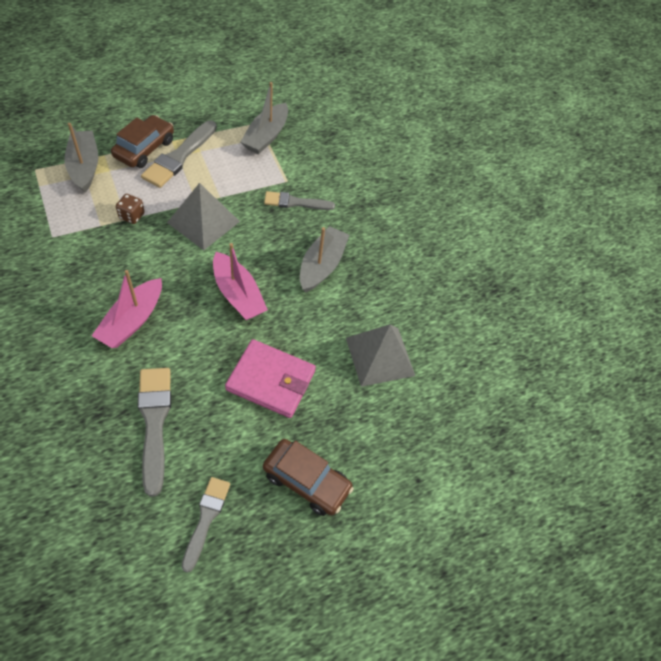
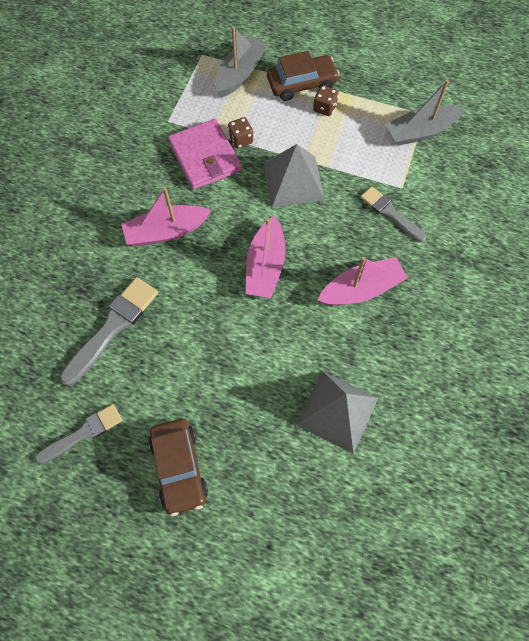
camera: 50 degrees right, 10 degrees up
grey brush [141,120,217,188] -> brown dice [313,85,338,116]
pink wallet [225,339,316,418] -> pink wallet moved to [168,119,242,190]
grey boat [300,226,349,293] -> pink boat [317,257,408,306]

